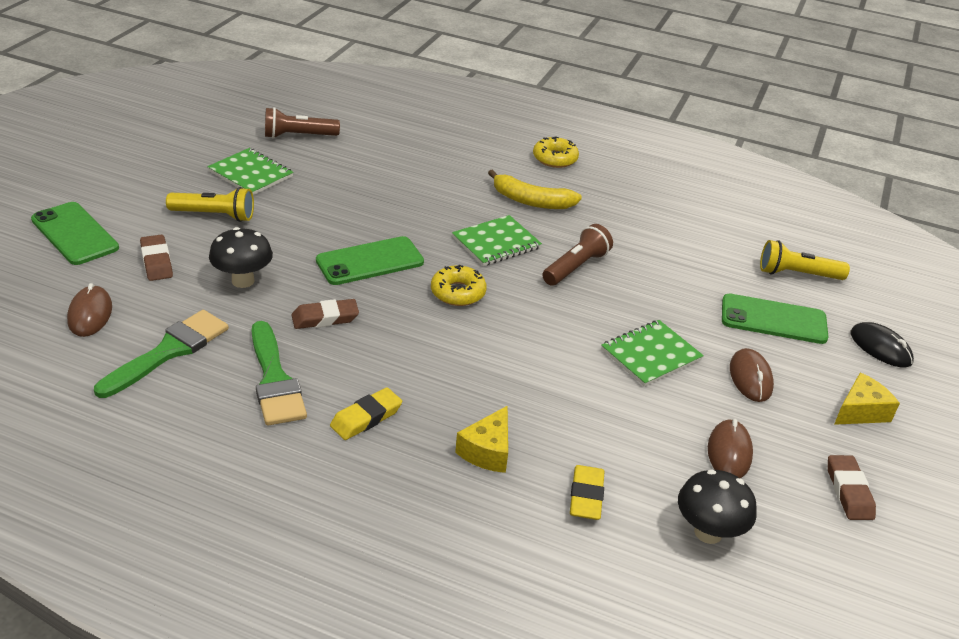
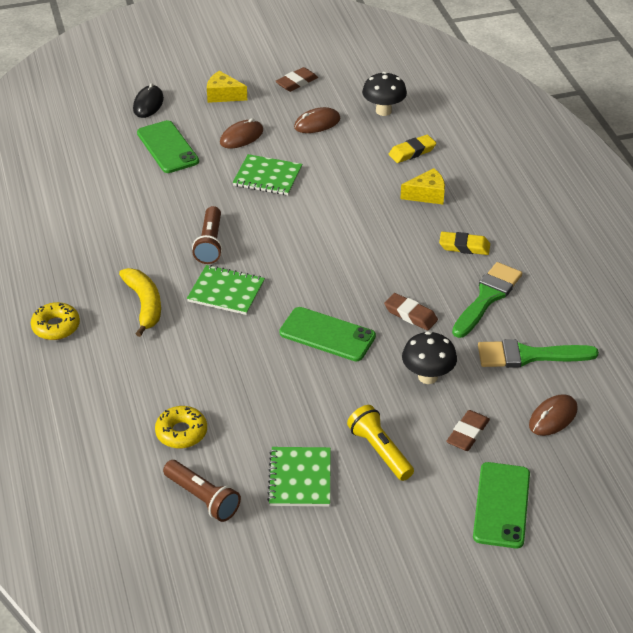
camera: 125 degrees left, 5 degrees up
yellow donut [431,265,487,306] -> yellow donut moved to [155,406,207,448]
brown flashlight [542,224,613,286] -> brown flashlight turned 90 degrees counterclockwise [192,206,223,264]
yellow flashlight [760,240,850,280] -> none

